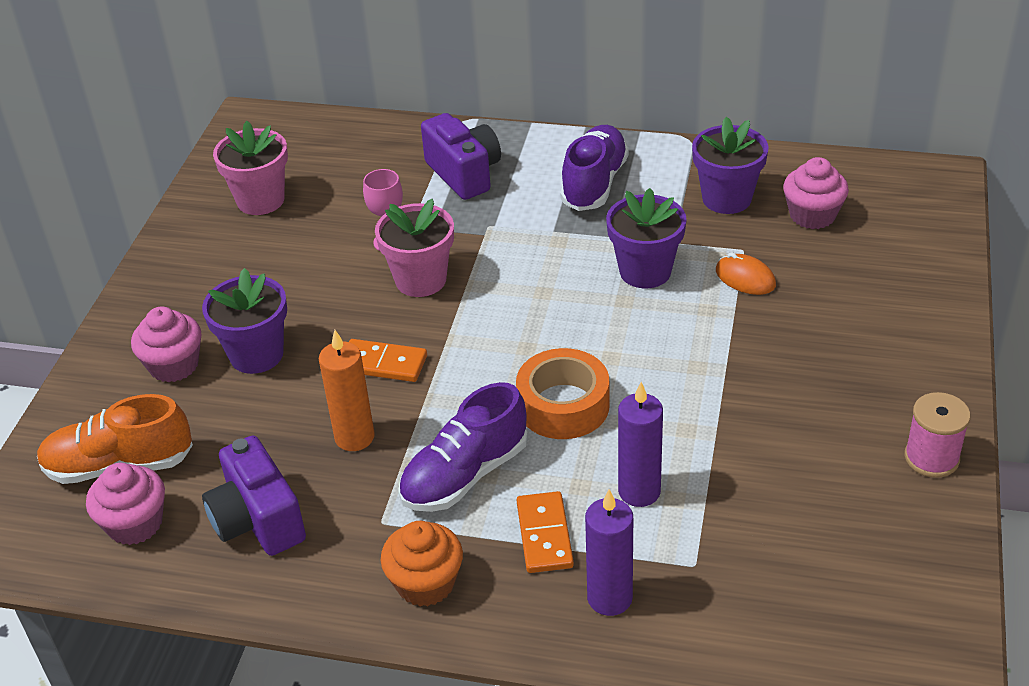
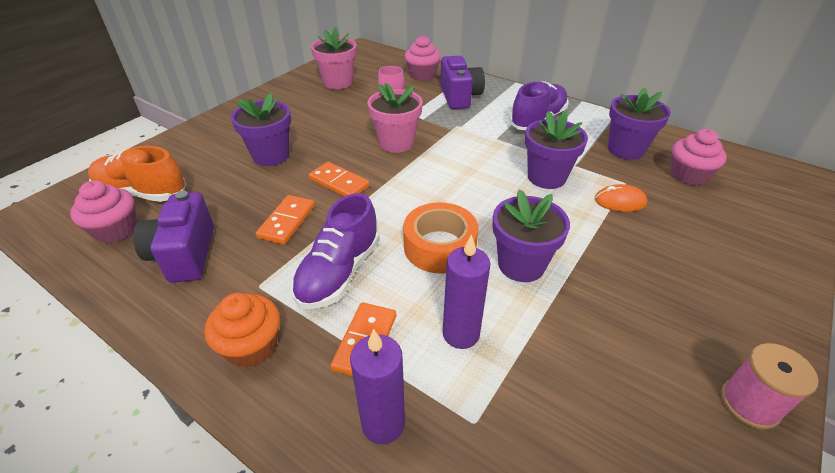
camera: 20 degrees right, 0 degrees up
pink cupcake [131,306,201,383] -> pink cupcake moved to [405,36,441,80]
orange candle [319,330,375,451] -> orange domino [256,195,315,245]
purple shoe [398,382,528,512] -> purple shoe turned 45 degrees counterclockwise [291,193,380,309]
orange mouse [716,252,776,295] -> orange mouse turned 60 degrees counterclockwise [595,184,647,212]
none -> purple flower pot [492,189,570,282]

